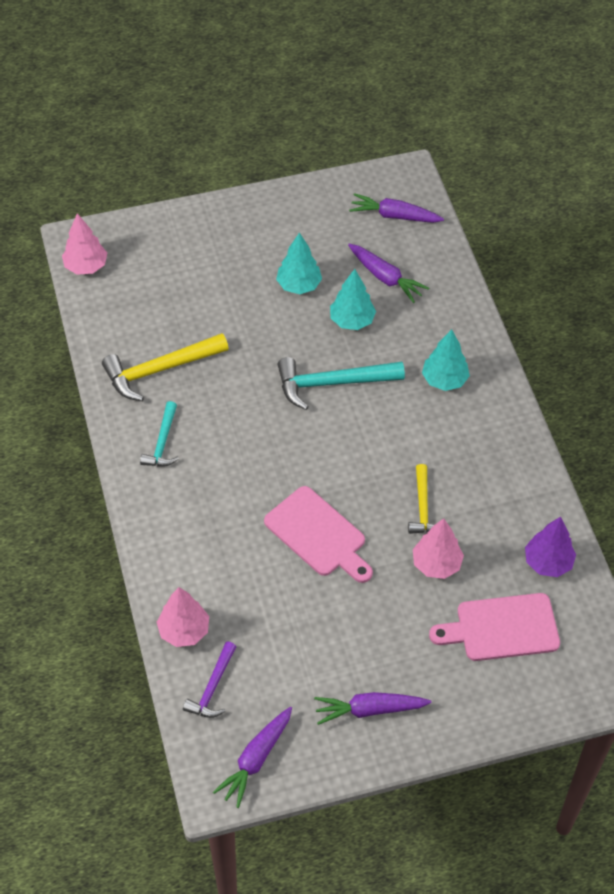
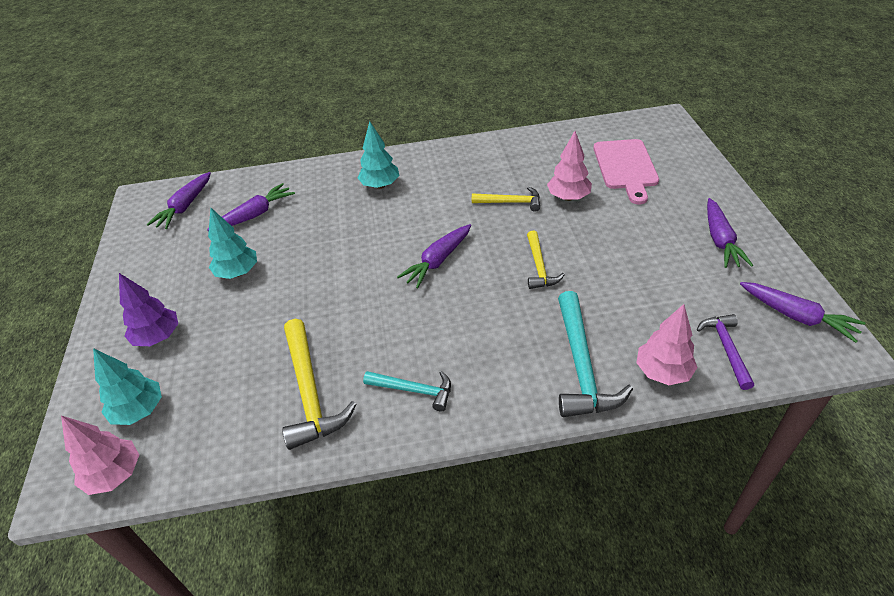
camera: 80 degrees left, 10 degrees down
purple hammer [183,641,236,718] -> purple hammer turned 120 degrees counterclockwise [697,314,754,390]
pink cutting board [264,486,373,583] -> yellow hammer [527,231,565,289]
turquoise hammer [278,357,405,410] -> turquoise hammer moved to [558,291,633,417]
turquoise tree [330,269,376,330] -> turquoise tree moved to [93,348,162,425]
purple tree [525,517,576,577] -> purple tree moved to [119,273,178,346]
none -> purple carrot [397,224,471,288]

